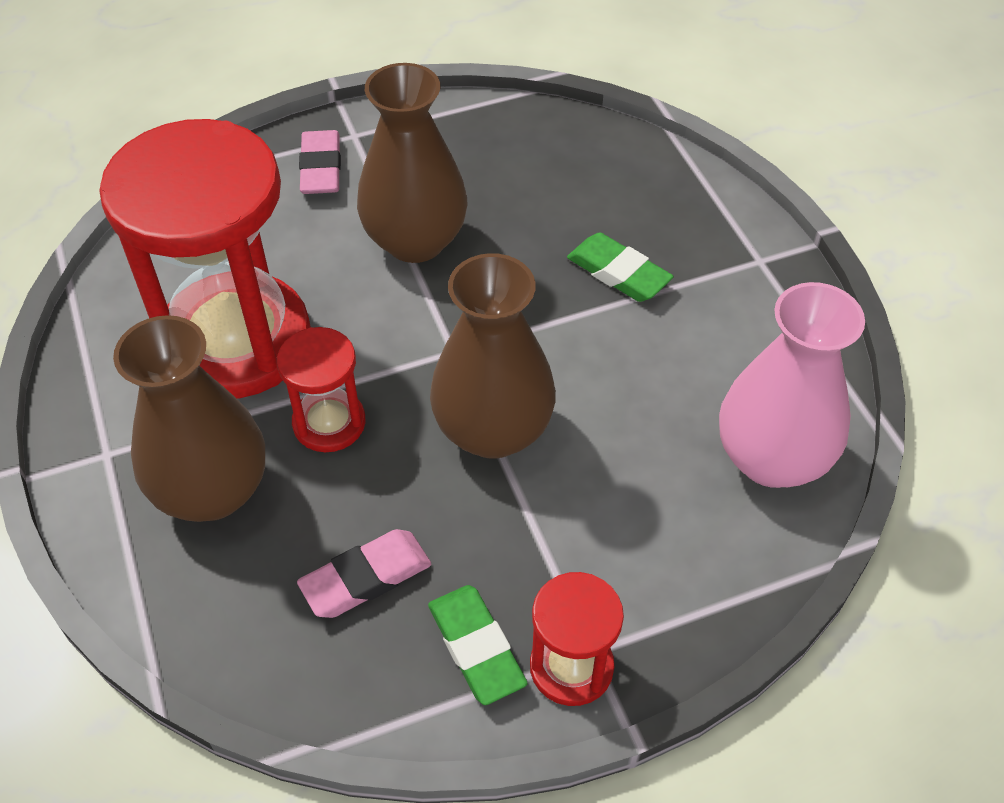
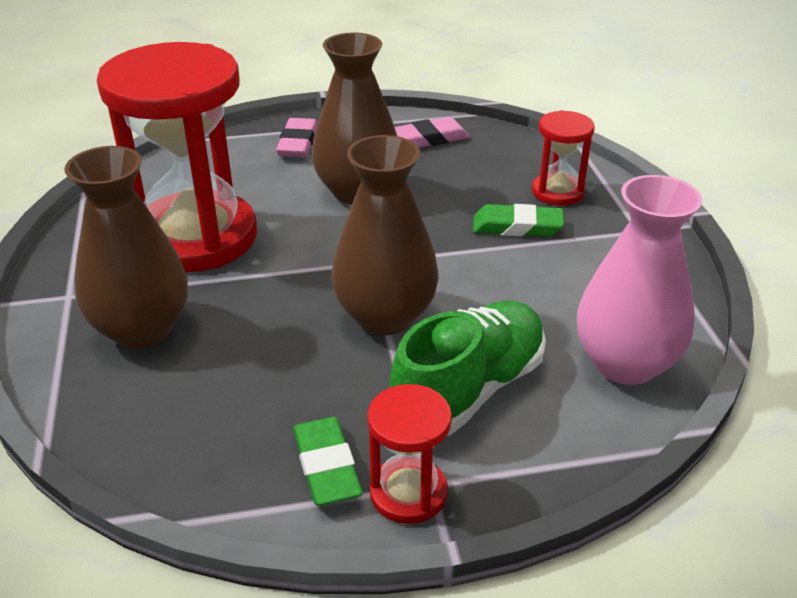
camera: 10 degrees right, 15 degrees down
red hourglass [277,327,366,452] -> red hourglass moved to [532,110,595,206]
pink eraser [297,529,431,618] -> pink eraser moved to [395,117,470,148]
green eraser [567,232,674,302] -> green eraser turned 45 degrees counterclockwise [473,204,564,237]
none -> green shoe [389,301,546,436]

